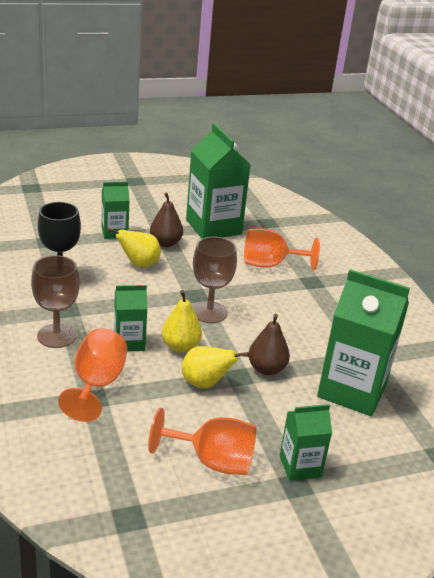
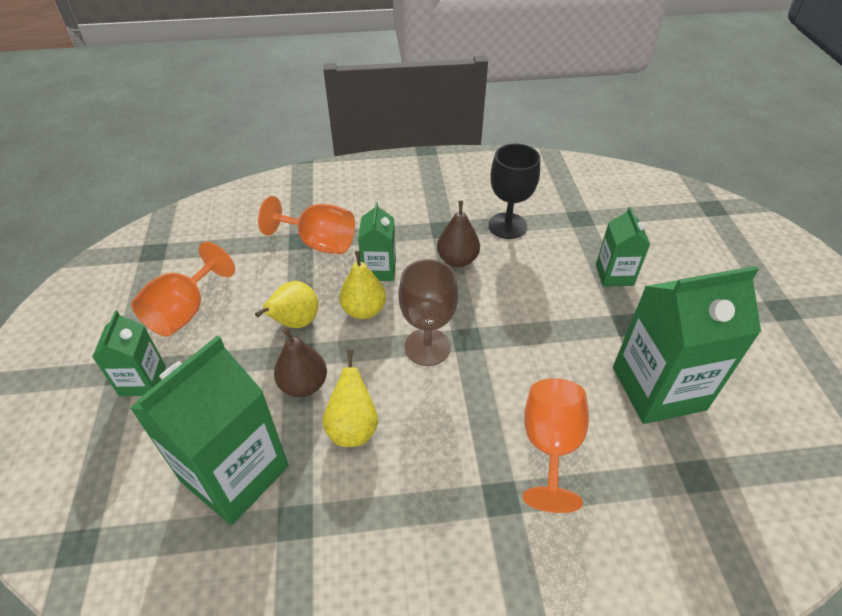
camera: 105 degrees right, 15 degrees up
brown goblet [31,255,80,348] -> none
yellow pear [107,228,161,267] -> yellow pear moved to [322,350,378,447]
brown pear [150,192,183,247] -> brown pear moved to [437,200,480,267]

